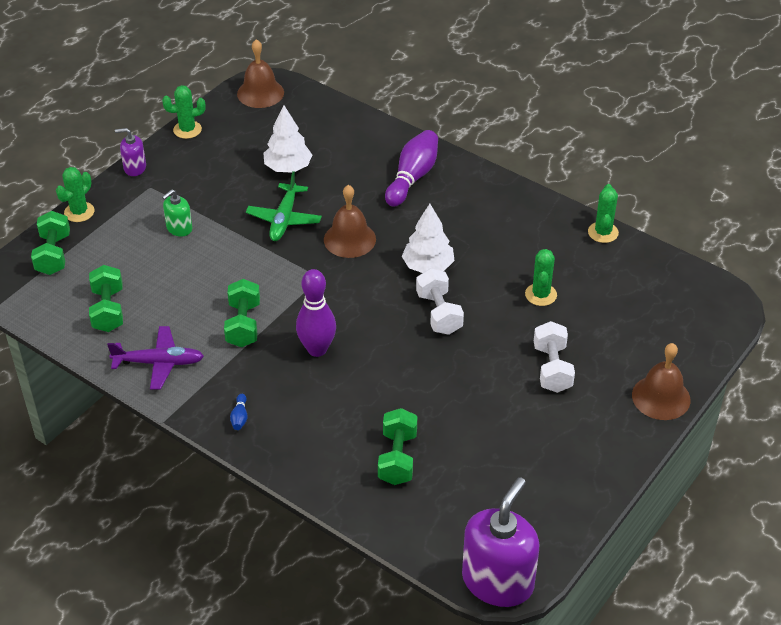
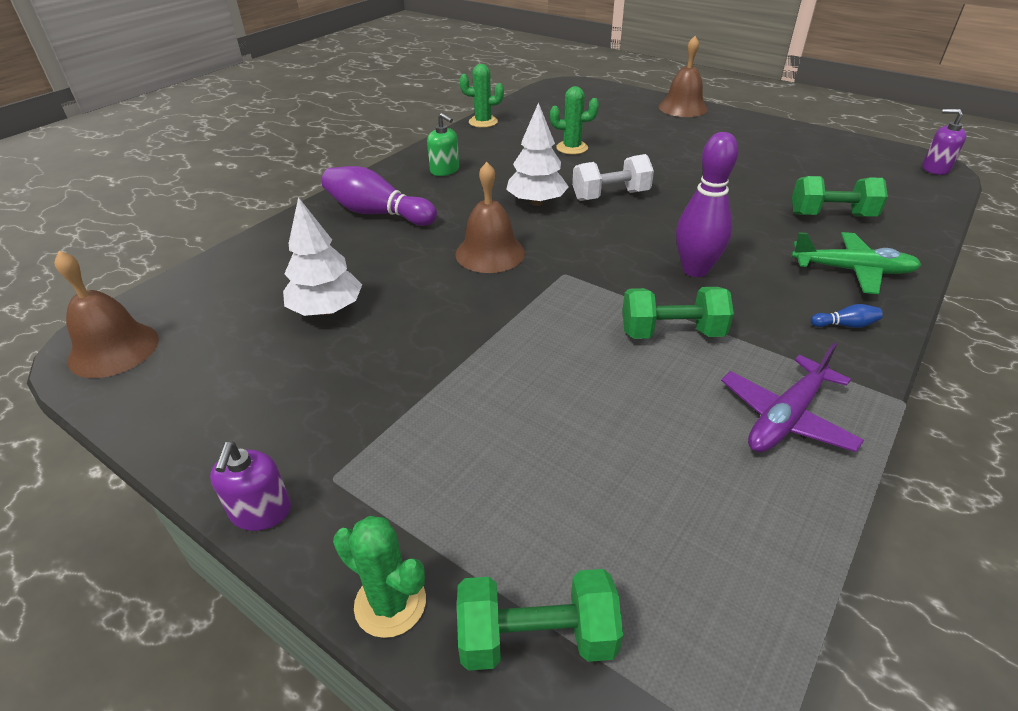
camera: 90 degrees left, 5 degrees down
green dumbbell [89,265,123,332] -> none
purple plane [107,326,204,390] -> purple plane turned 135 degrees counterclockwise [721,343,864,452]
green cactus [162,85,206,139] -> none
green soap dispenser [162,189,192,237] -> green soap dispenser moved to [427,113,459,176]
green plane [246,171,322,241] -> green plane moved to [791,232,921,294]
purple soap dispenser [462,477,539,607] -> purple soap dispenser [922,109,966,175], size x0.49
white dumbbell [534,321,575,393] -> none

